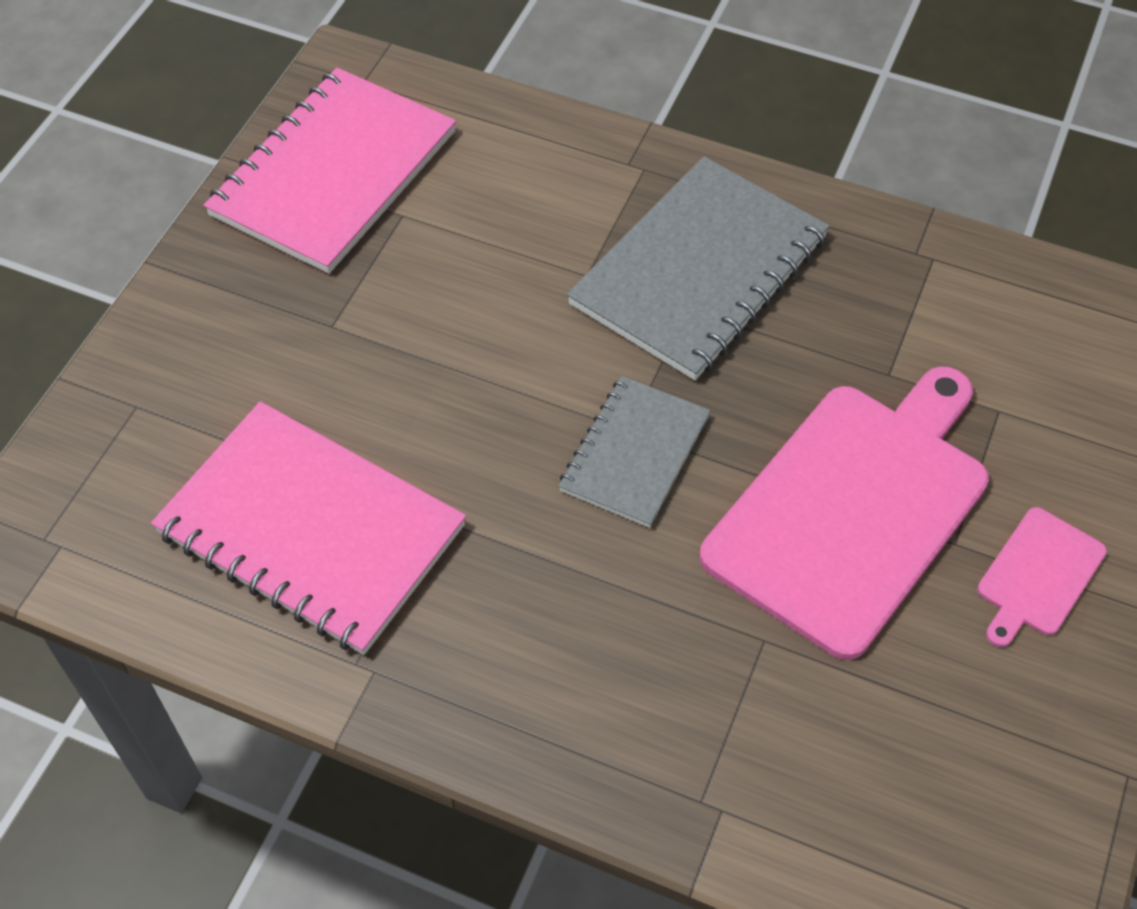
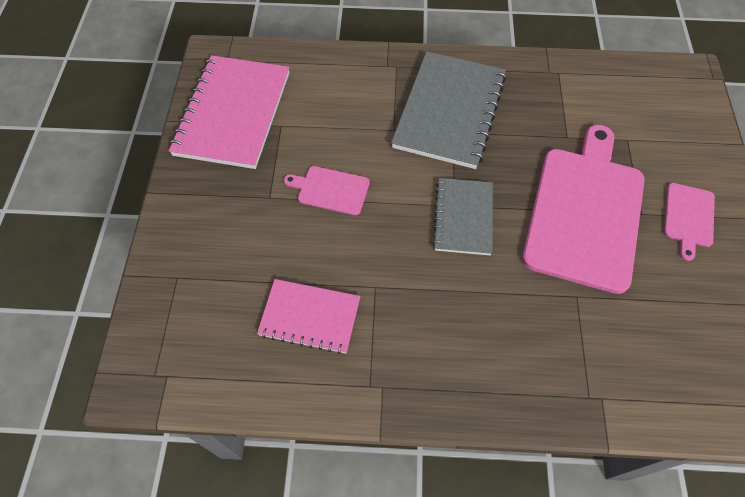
camera: 20 degrees left, 5 degrees up
pink notebook [151,401,466,655] -> pink notebook [257,279,360,354], size x0.59
none -> pink cutting board [284,166,370,215]

